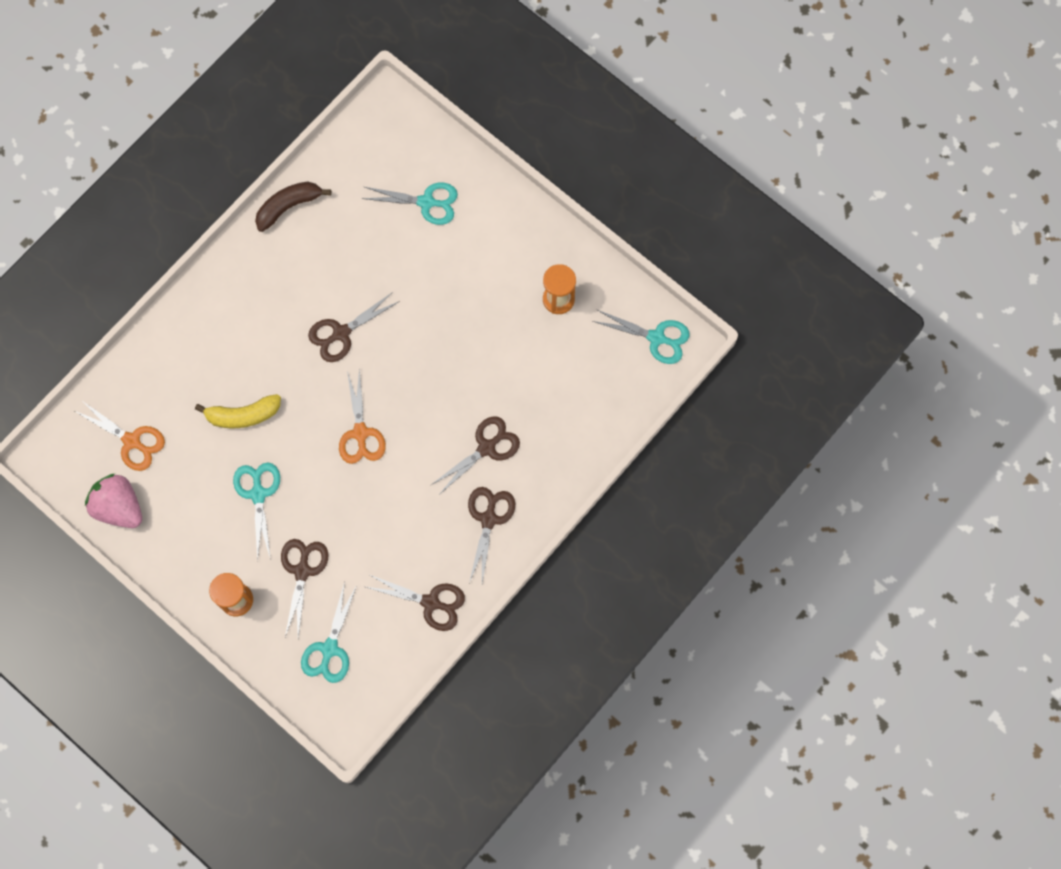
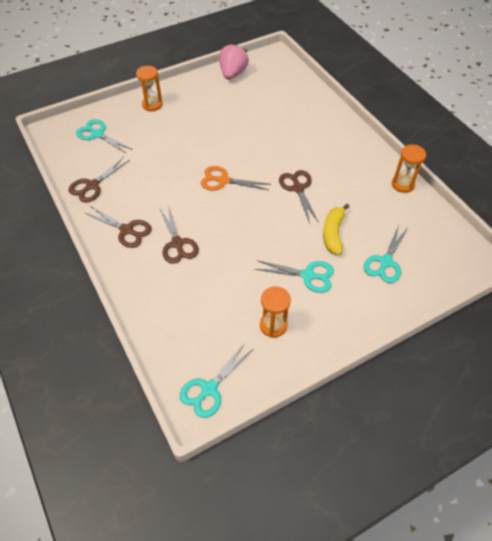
camera: 110 degrees right, 20 degrees down
orange scissors [73,400,165,471] -> none
pink strawberry [85,473,142,528] -> pink strawberry turned 45 degrees counterclockwise [219,43,249,79]
yellow banana [195,394,281,428] -> yellow banana moved to [323,204,349,255]
turquoise scissors [233,463,280,561] -> turquoise scissors moved to [255,260,334,293]
brown banana [255,182,331,232] -> orange hourglass [392,145,426,193]
brown scissors [281,539,328,637] -> none

